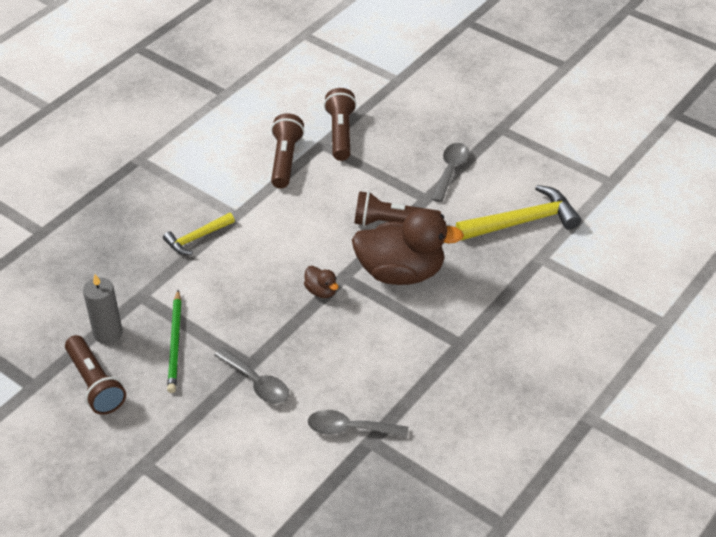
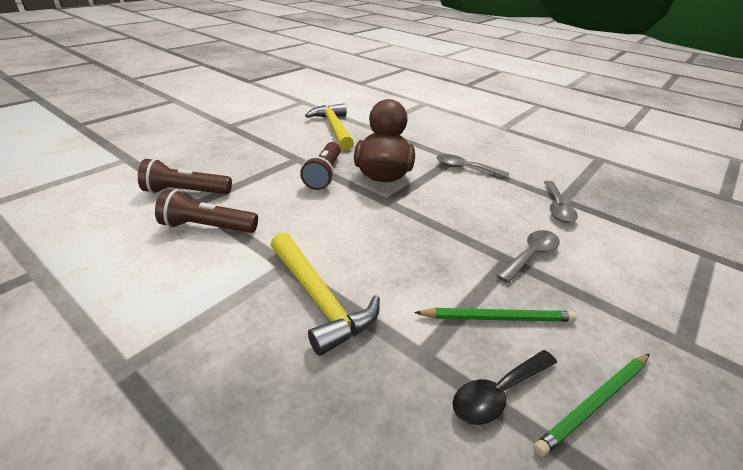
camera: 90 degrees left, 10 degrees down
brown flashlight [65,335,126,415] -> green pencil [533,354,649,457]
grey candle [83,274,123,344] -> black spoon [453,350,557,425]
yellow hammer [163,213,235,255] -> yellow hammer [271,232,380,356], size x1.70
brown duck [304,266,339,298] -> none
grey spoon [432,143,469,202] -> grey spoon moved to [437,154,509,178]

